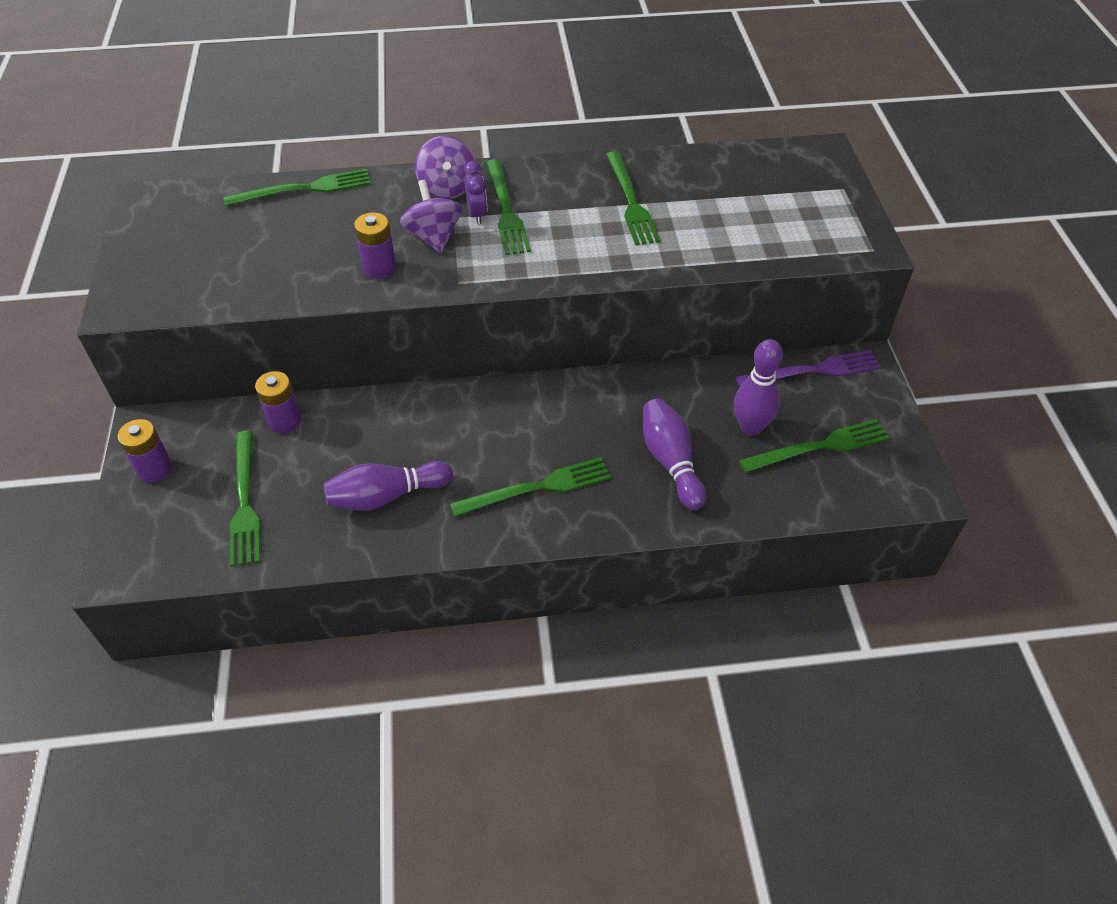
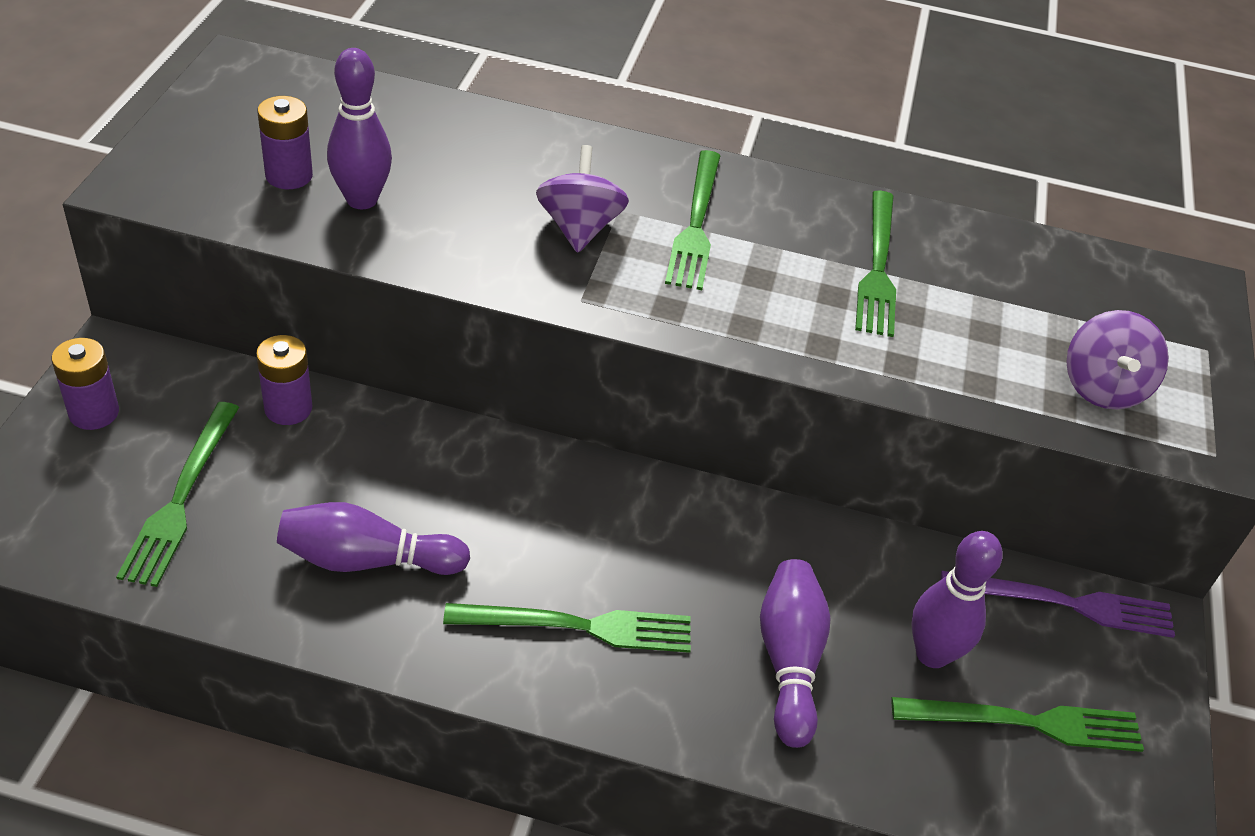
camera: 15 degrees right, 5 degrees down
green fork [223,169,371,206] -> none
purple battery [354,212,396,279] -> purple battery moved to [258,96,313,189]
purple spinning top [415,136,476,199] -> purple spinning top moved to [1066,310,1169,409]
purple clock [463,161,487,224] -> none
none -> purple bowling pin [327,48,392,209]

